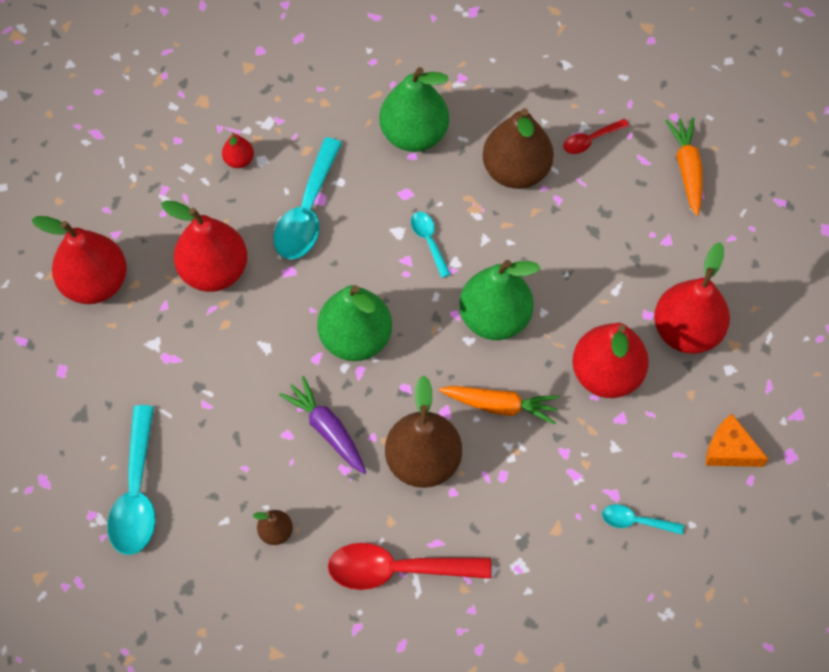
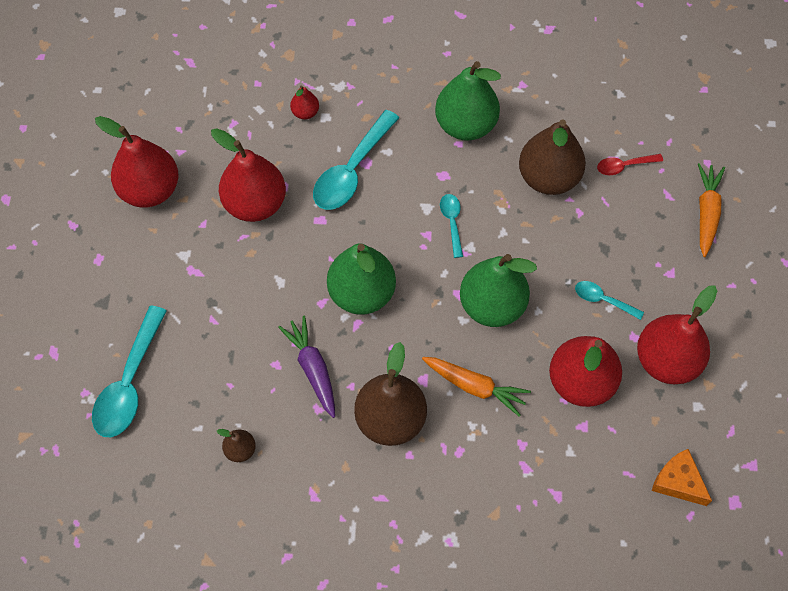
camera: 15 degrees right, 0 degrees up
red spoon [328,543,492,590] -> none
turquoise spoon [602,504,684,535] -> turquoise spoon moved to [575,281,644,320]

